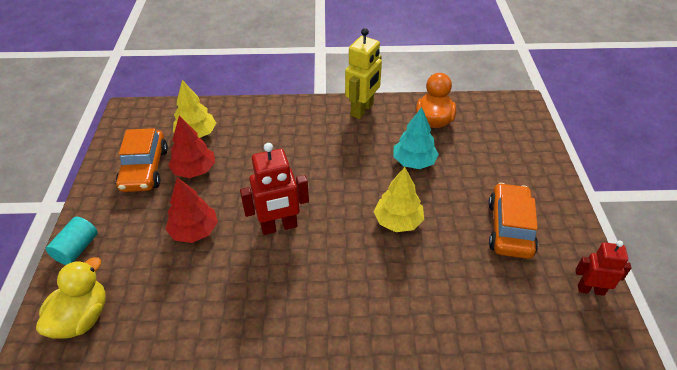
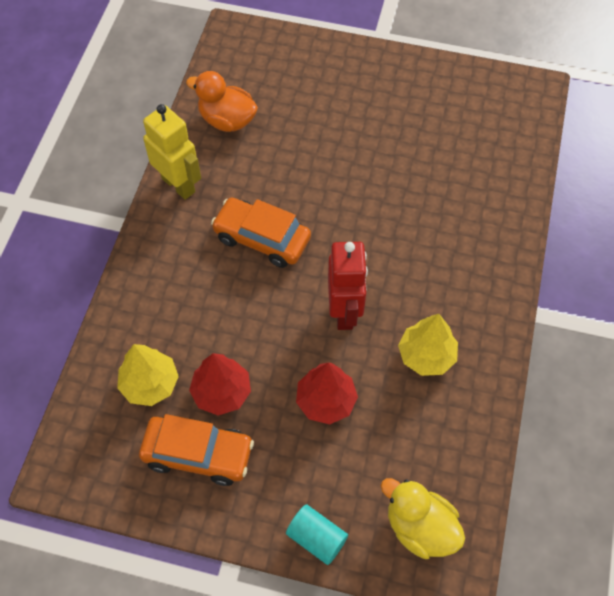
camera: 75 degrees left, 15 degrees up
yellow tree [374,167,424,232] -> yellow tree moved to [398,314,458,376]
turquoise tree [393,107,439,169] -> none
orange car [488,183,538,259] -> orange car moved to [211,197,311,268]
red robot [575,241,632,296] -> none

